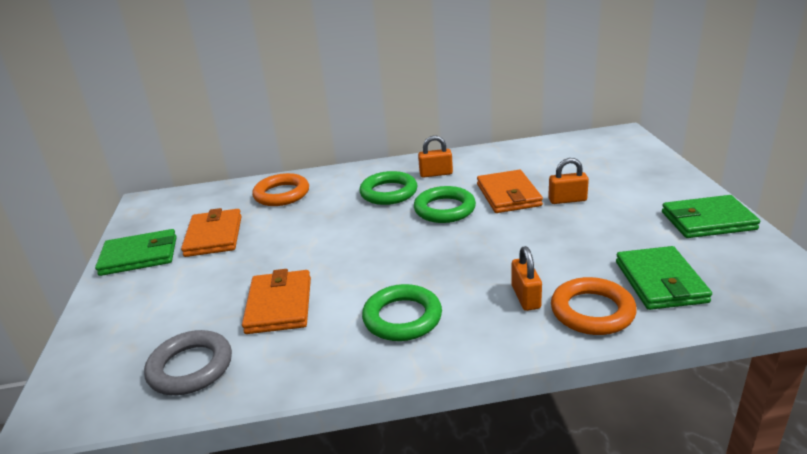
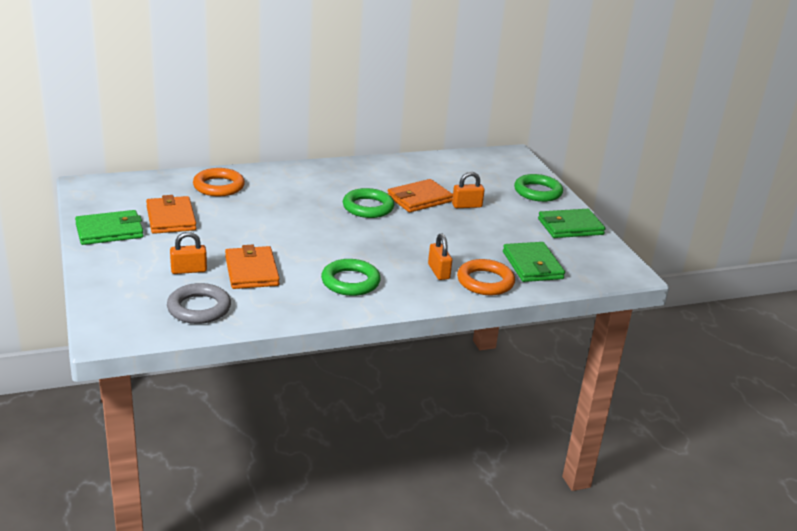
camera: 15 degrees left, 0 degrees up
green ring [359,171,417,205] -> green ring moved to [514,174,563,202]
orange padlock [418,135,453,178] -> orange padlock moved to [170,232,207,274]
orange wallet [477,170,543,213] -> orange wallet turned 75 degrees clockwise [387,179,453,212]

